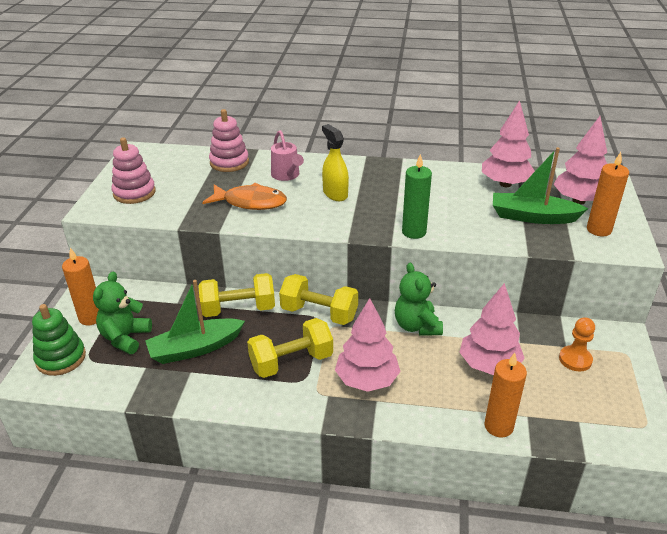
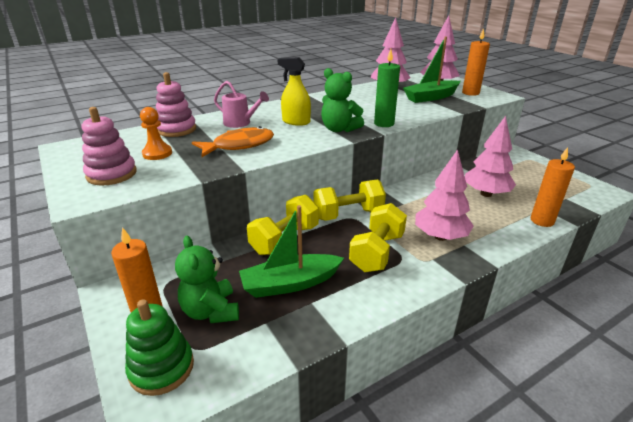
camera: 40 degrees left, 5 degrees down
green boat [145,280,245,364] -> green boat turned 45 degrees clockwise [239,205,344,298]
green teddy bear [395,263,443,335] -> green teddy bear moved to [321,68,364,132]
orange pawn [559,317,595,371] -> orange pawn moved to [140,107,172,160]

